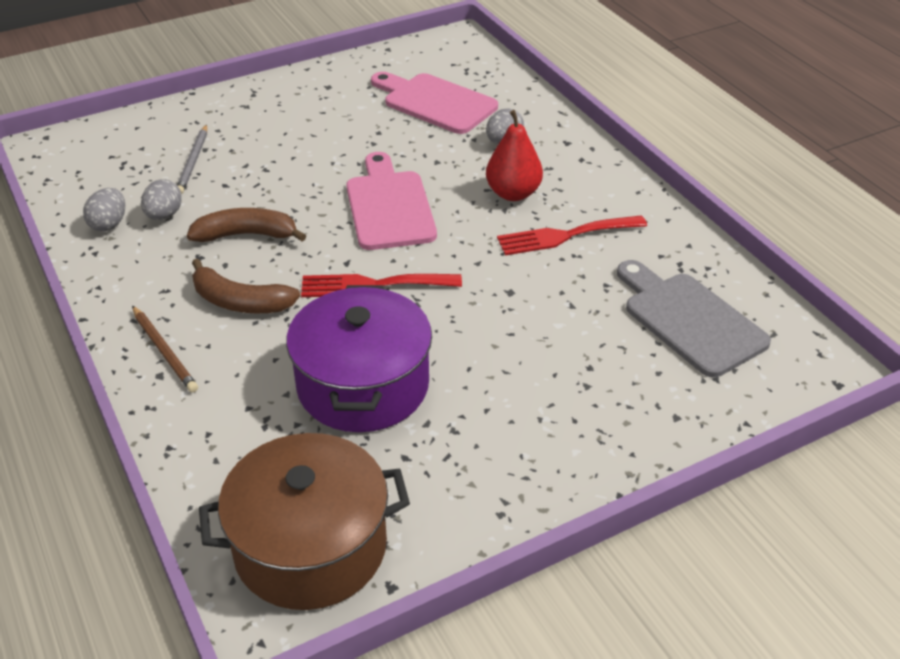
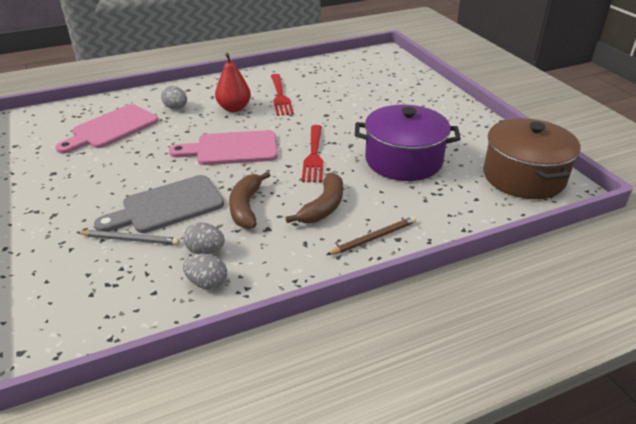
camera: 85 degrees left, 5 degrees down
grey cutting board [617,260,771,377] -> grey cutting board moved to [94,175,224,233]

